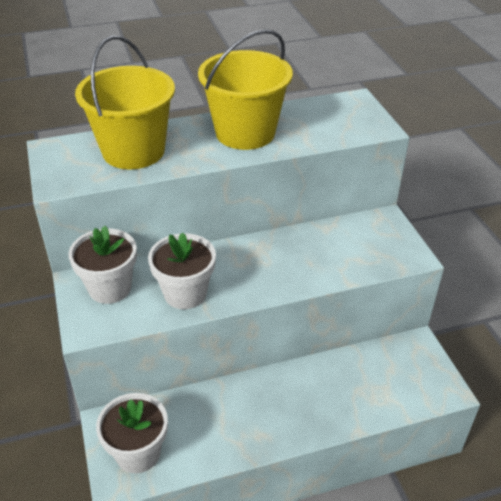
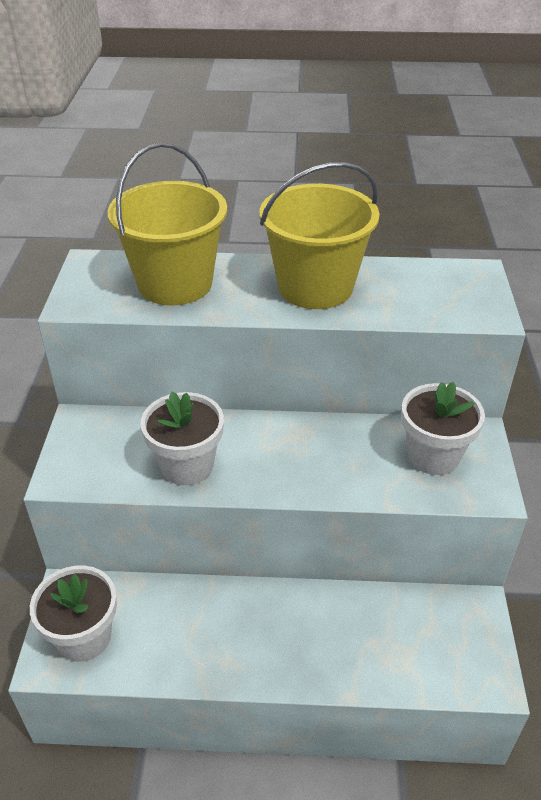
camera: 20 degrees right, 0 degrees up
white flower pot [68,226,137,304] -> white flower pot moved to [401,382,485,475]

